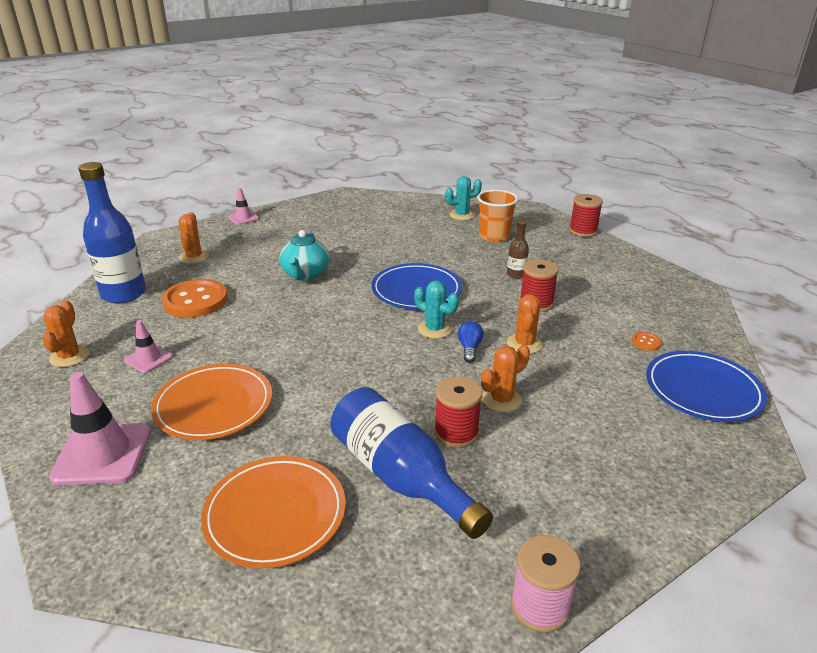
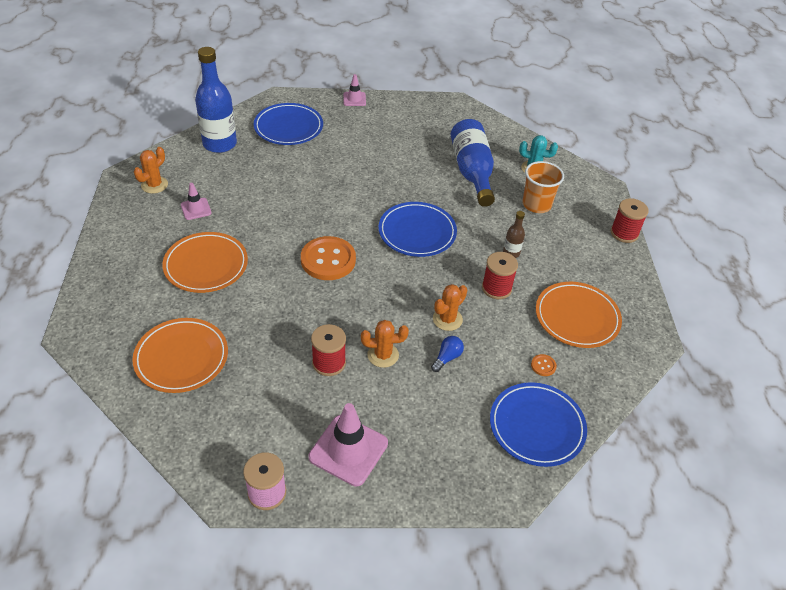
camera: 30 degrees right, 15 degrees up
pink traffic cone [49,372,151,485] -> pink traffic cone moved to [309,403,388,486]
orange button [162,279,228,318] -> orange button moved to [301,236,356,280]
orange cactus [179,212,209,264] -> blue plate [254,103,323,145]
turquoise teapot [280,230,329,281] -> none
blue bottle [330,387,493,539] -> blue bottle moved to [451,119,495,207]
turquoise cactus [414,280,459,339] -> none
blue light bulb [458,321,484,363] -> blue light bulb moved to [431,336,464,372]
none -> orange plate [536,282,622,348]

